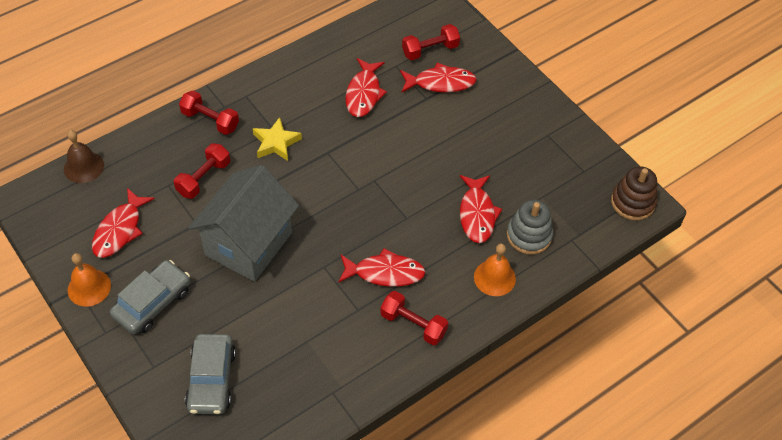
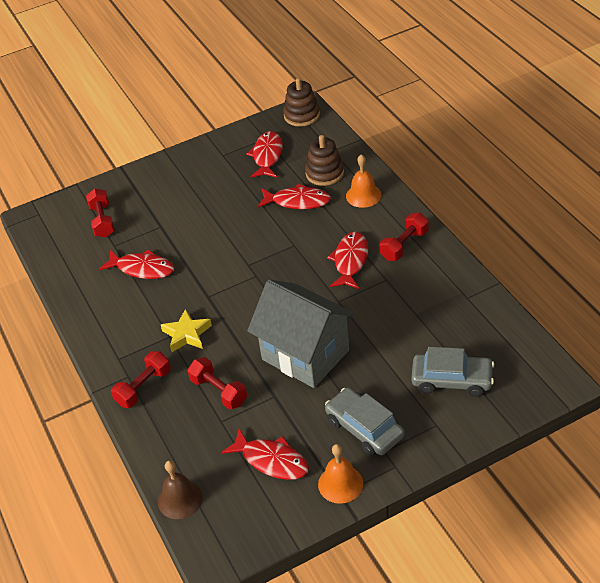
camera: 75 degrees left, 10 degrees down
red fish [400,63,477,92] -> red fish moved to [246,131,283,178]
grey stacking toy [507,200,553,255] -> brown stacking toy [305,135,344,186]

